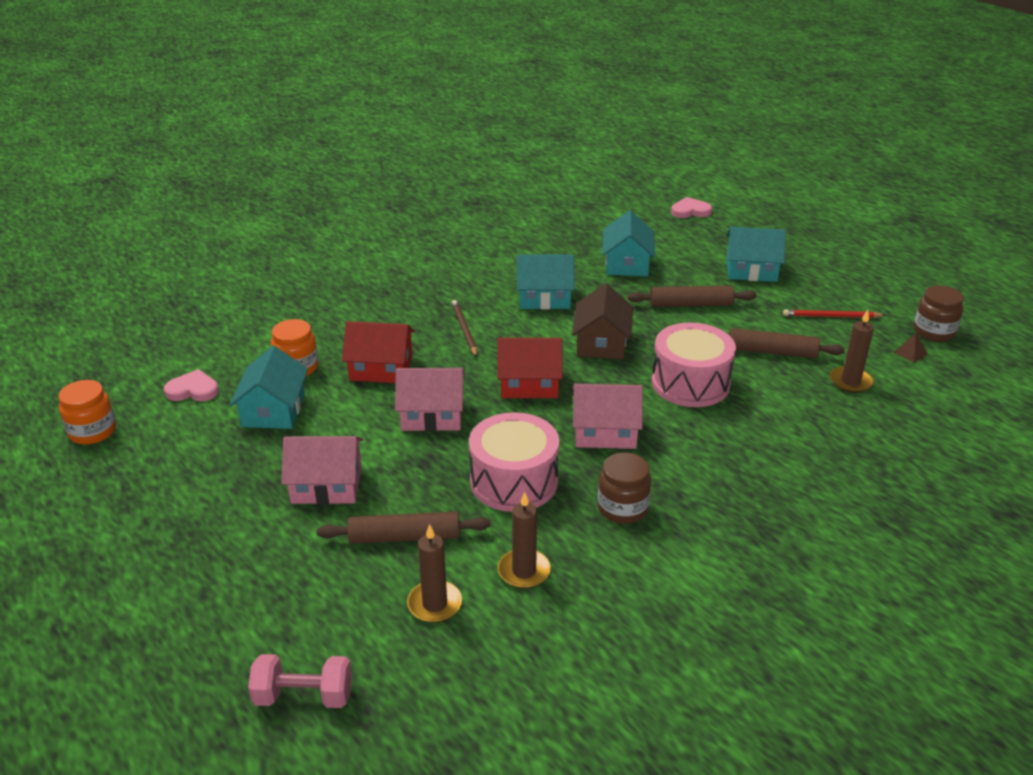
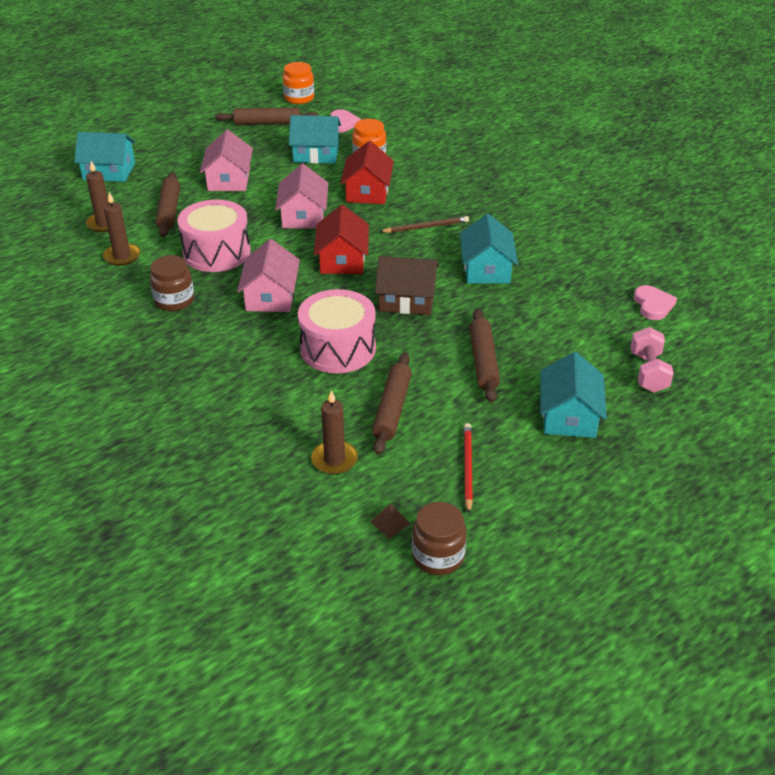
camera: 90 degrees right, 5 degrees up
pink dumbbell [248,654,352,708] -> pink dumbbell moved to [631,327,674,393]
turquoise house [602,210,655,276] -> turquoise house moved to [74,132,135,182]
pink heart [671,197,712,218] -> pink heart moved to [634,285,677,320]
none -> brown rolling pin [215,108,318,125]

